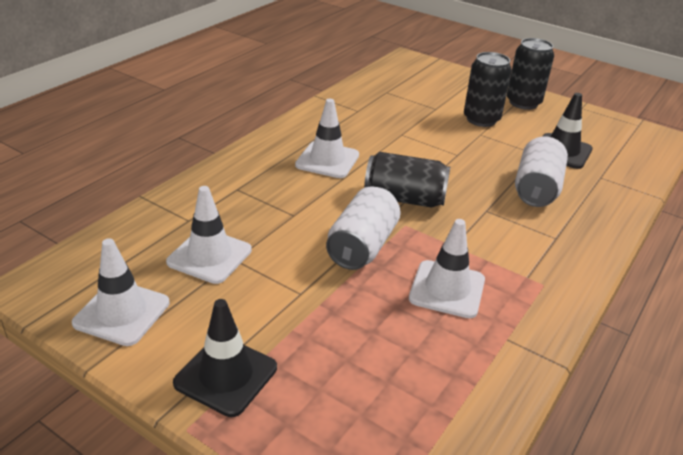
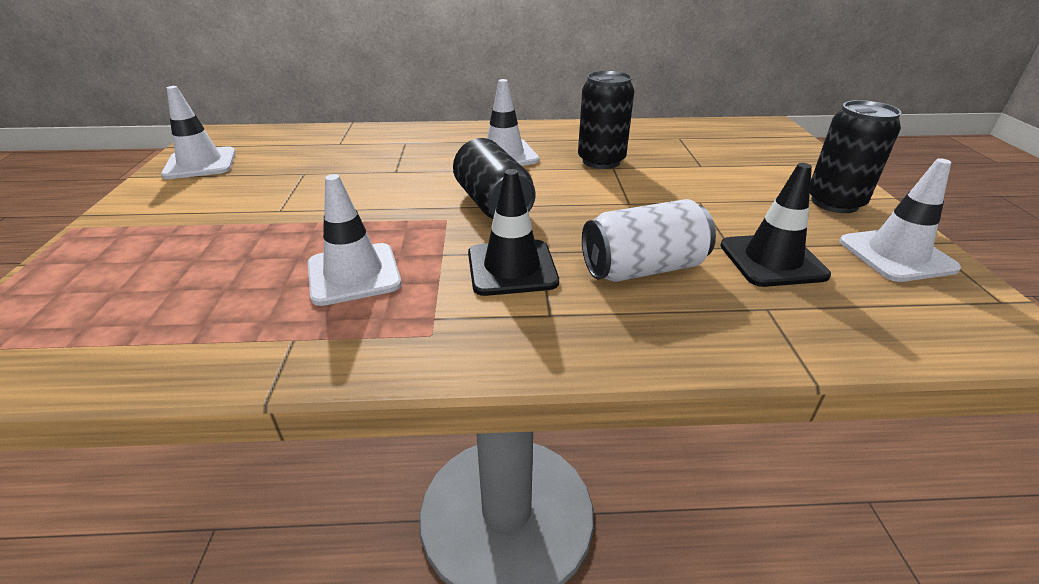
camera: 55 degrees right, 0 degrees up
white traffic cone [166,186,252,284] -> white traffic cone moved to [840,158,961,282]
black traffic cone [173,299,277,417] -> black traffic cone moved to [468,169,559,296]
white can [326,186,401,270] -> none
black can [464,52,512,127] -> black can moved to [578,71,634,169]

